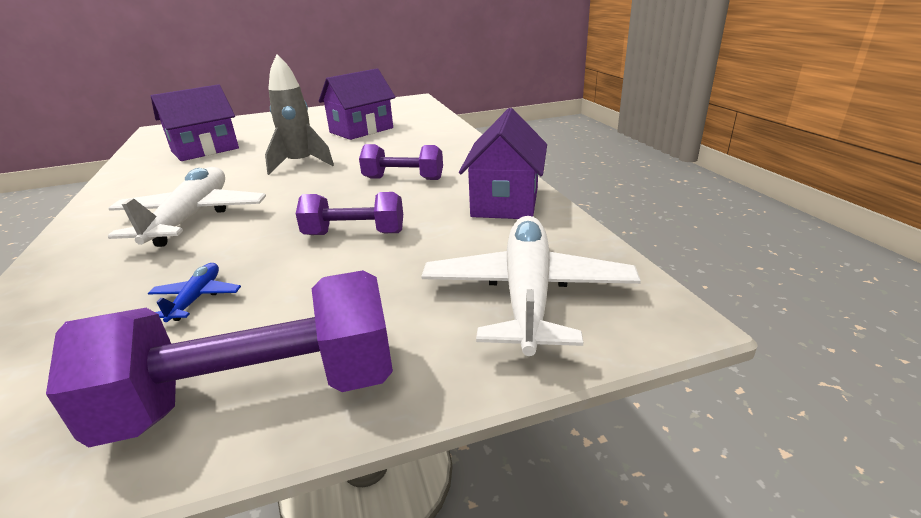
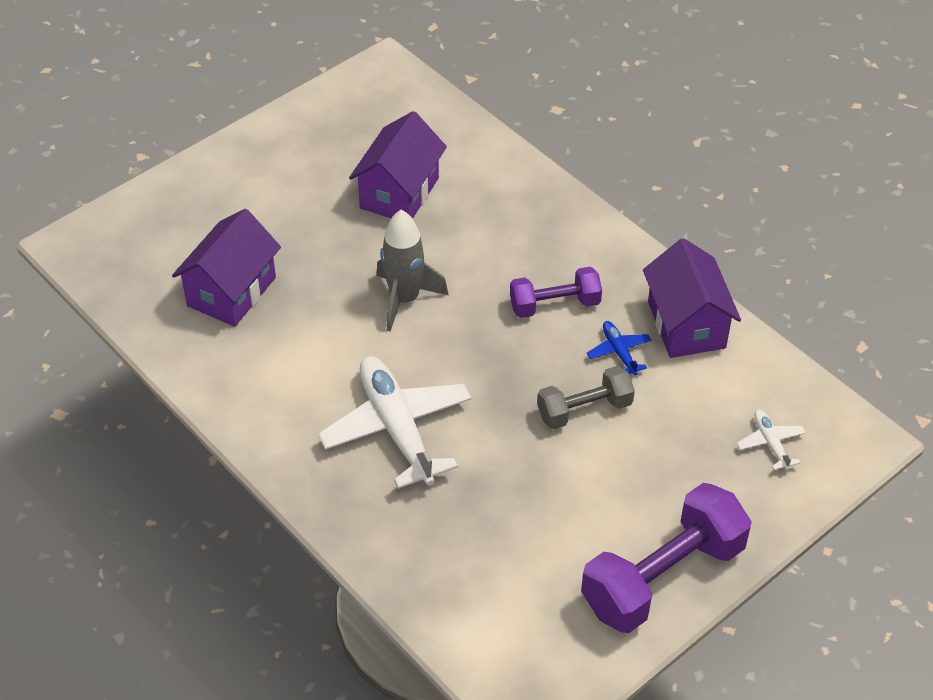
camera: 25 degrees left, 20 degrees up
blue plane [148,263,241,322] -> blue plane moved to [587,321,652,375]
purple dumbbell [296,192,403,235] -> grey dumbbell [537,366,635,429]
white plane [421,216,641,356] -> white plane [737,410,806,470], size x0.45

